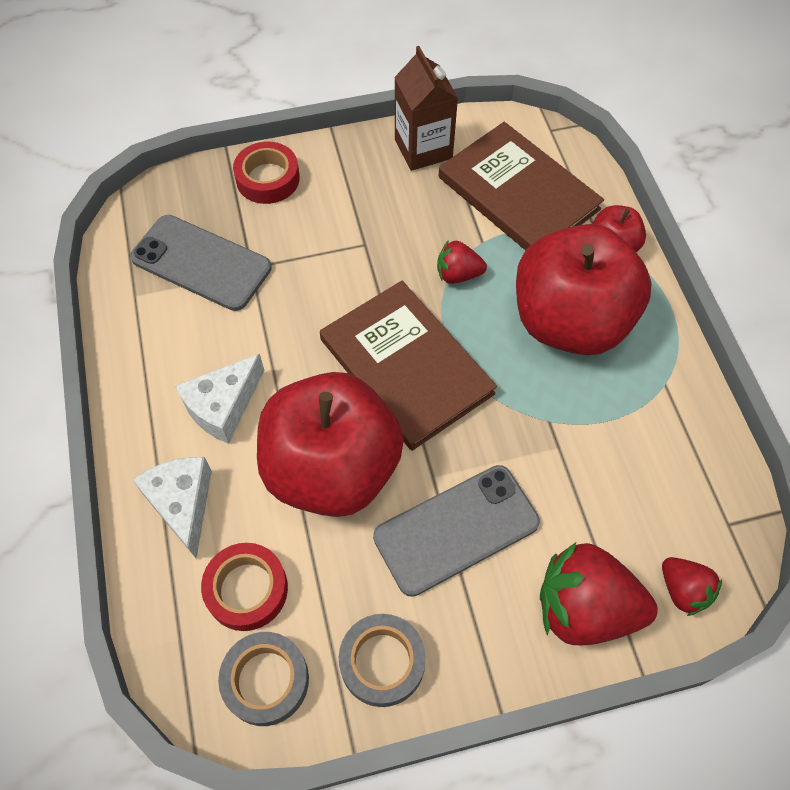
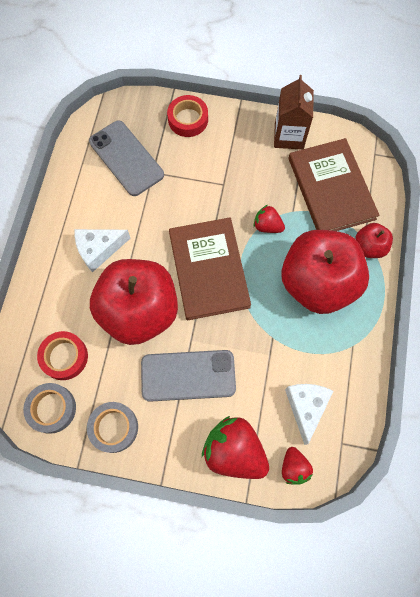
camera: 25 degrees right, 10 degrees up
white cheese [132,457,212,559] -> white cheese moved to [285,384,333,445]

